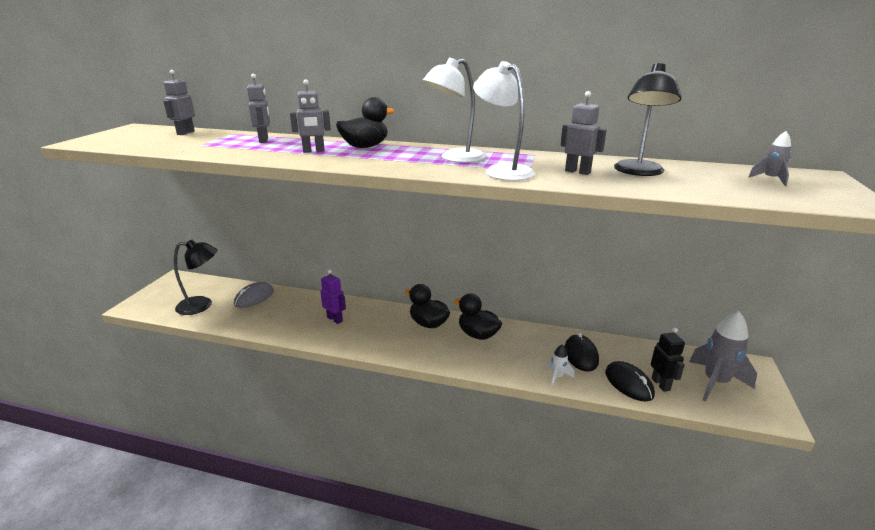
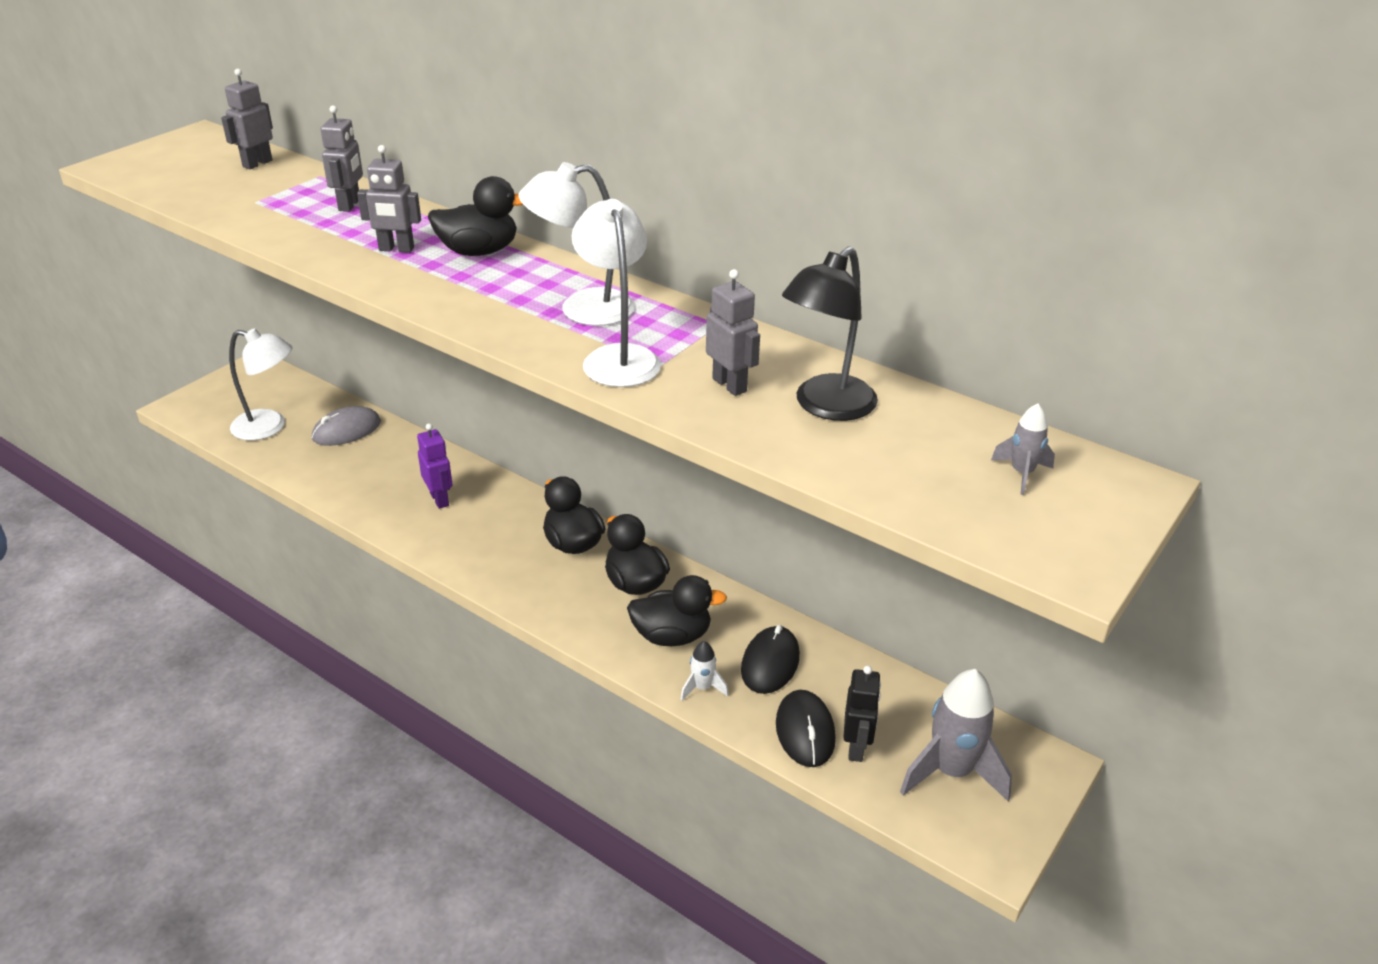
camera: 20 degrees right, 10 degrees up
black lamp [174,240,217,315] -> white lamp [229,328,292,441]
none -> black duck [627,575,727,646]

